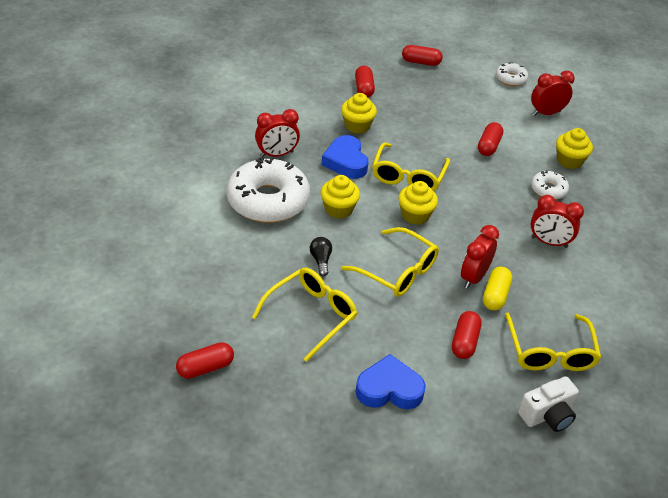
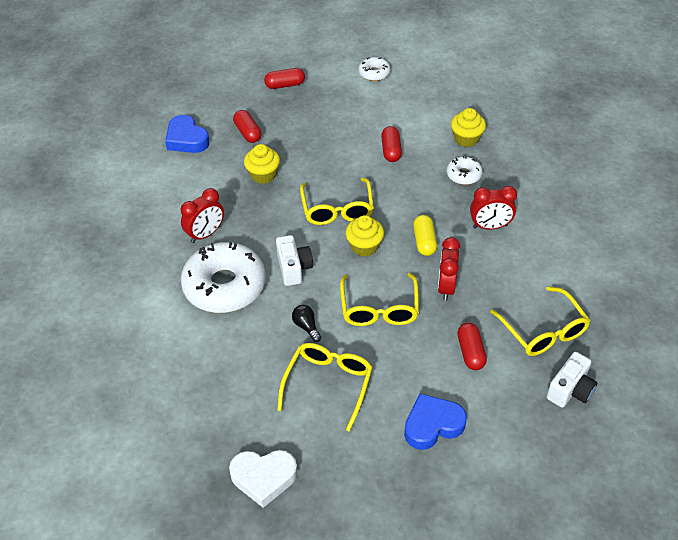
camera: 20 degrees left, 5 degrees up
red capsule [176,342,234,379] -> white heart [229,450,297,508]
yellow cupcake [321,175,360,219] -> white camera [276,235,313,286]
blue heart [322,135,369,179] -> blue heart moved to [165,115,209,153]
yellow glasses [342,227,439,297] -> yellow glasses turned 75 degrees clockwise [340,273,419,326]
yellow capsule [483,267,512,310] -> yellow capsule moved to [413,215,437,256]
red clock [531,71,575,116] -> none

